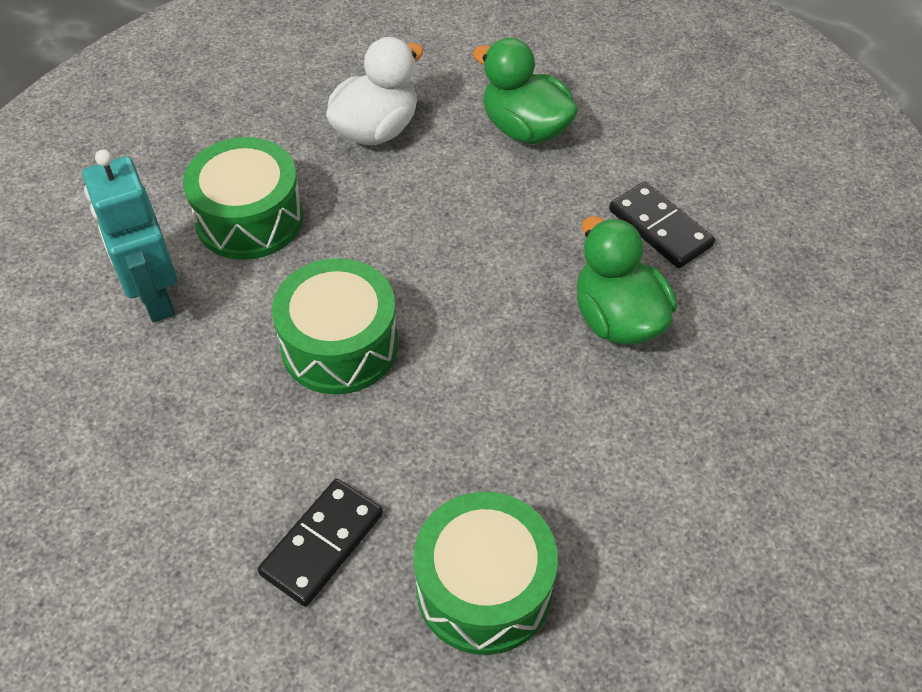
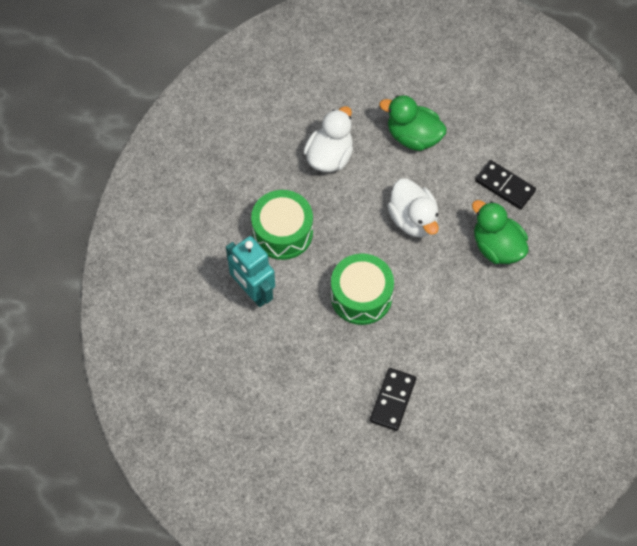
camera: 15 degrees left, 10 degrees up
green drum [414,492,558,655] -> none
none -> white duck [387,178,439,238]

